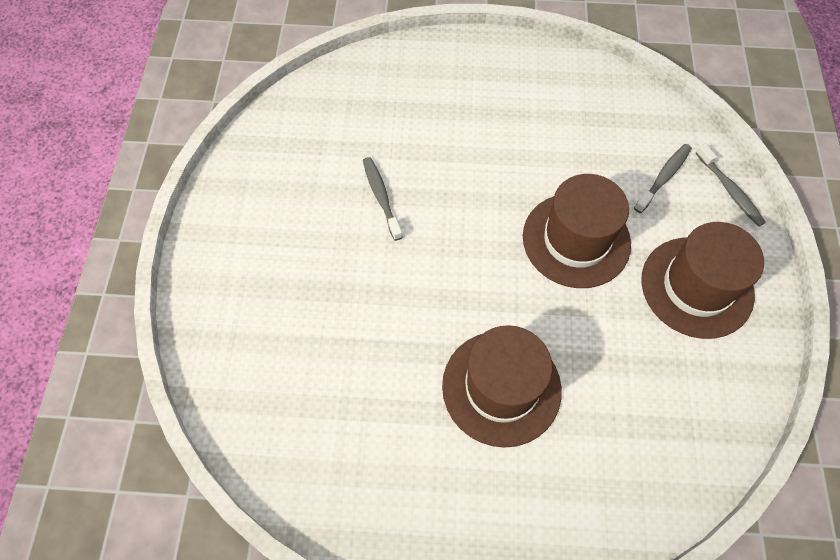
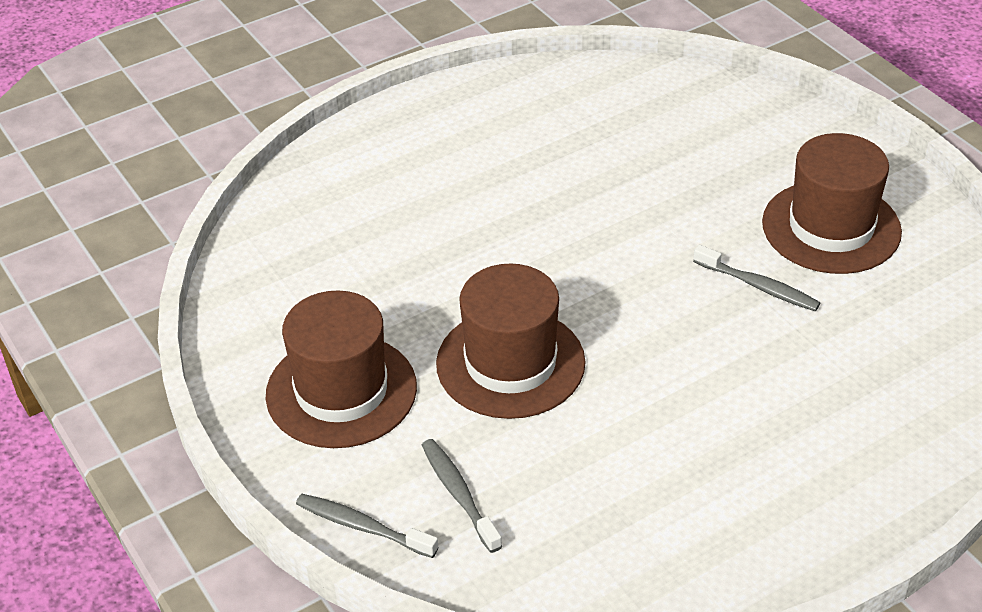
camera: 145 degrees right, 20 degrees down
brown hat [442,325,562,448] -> brown hat moved to [762,133,902,274]
grey toothbrush [634,144,692,213] -> grey toothbrush turned 150 degrees clockwise [422,439,502,553]

